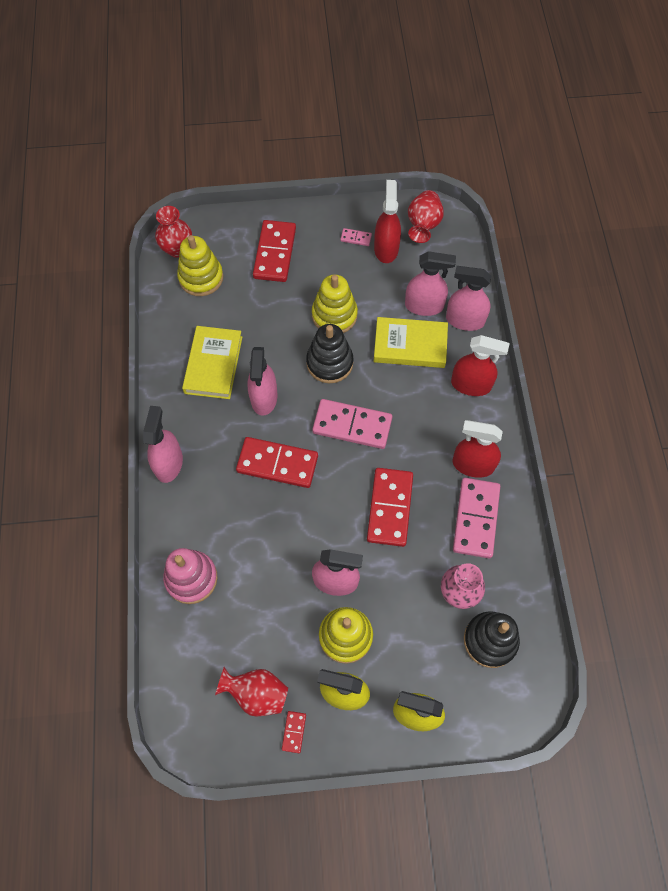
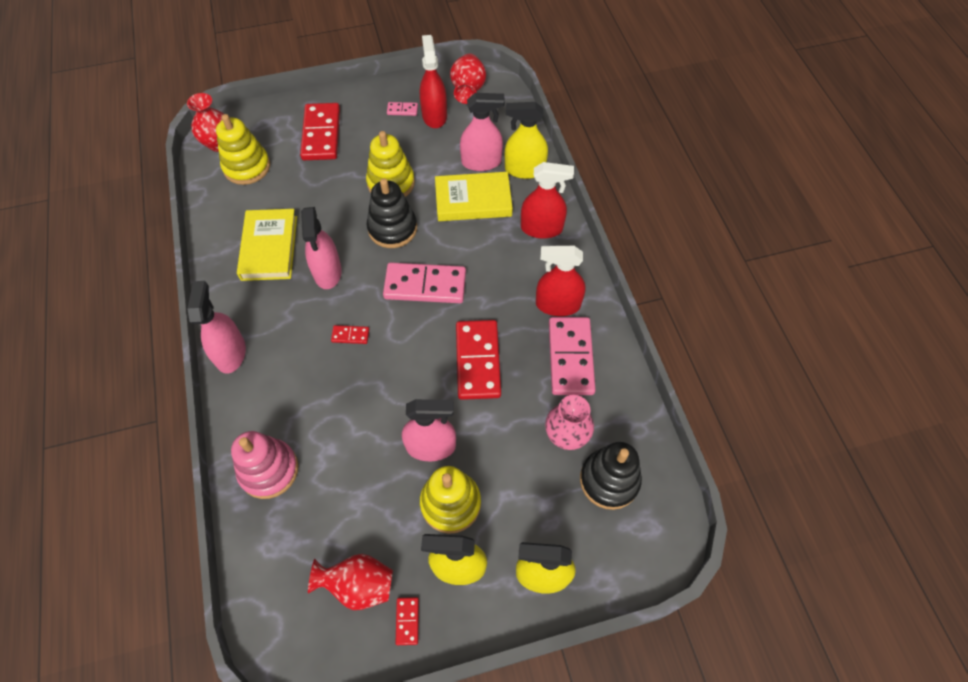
camera: 10 degrees left, 5 degrees down
red domino [236,437,318,488] -> red domino [331,325,369,344], size x0.44
pink spray bottle [446,266,491,331] -> yellow spray bottle [505,102,548,179]

